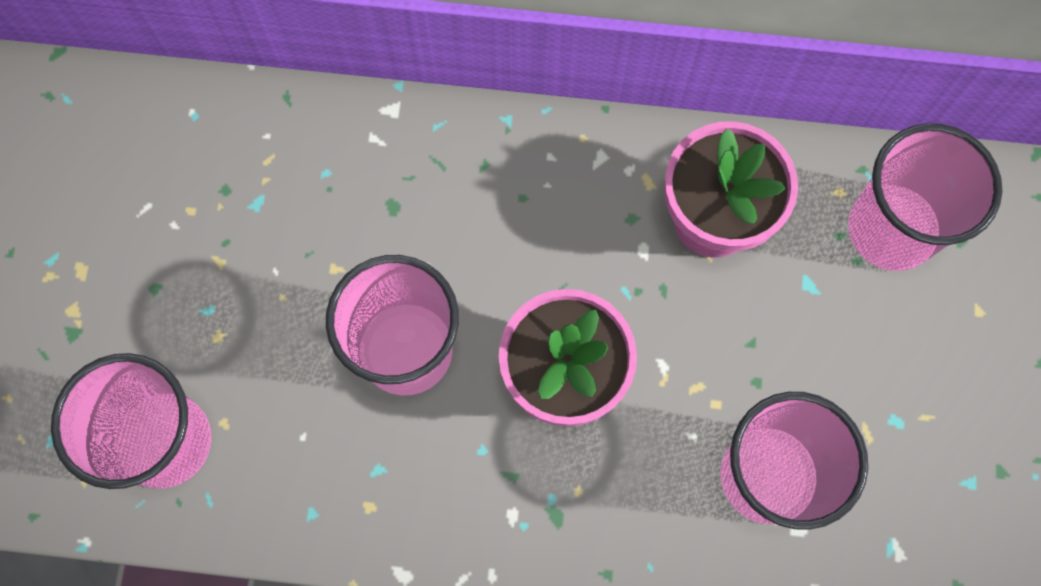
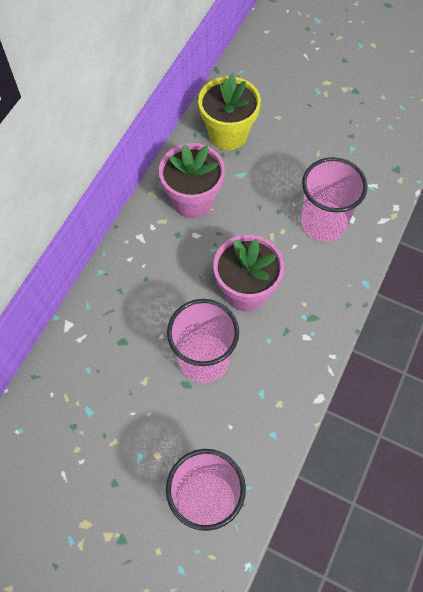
camera: 70 degrees left, 10 degrees down
pink cup [848,123,1003,271] -> yellow flower pot [198,73,261,150]

